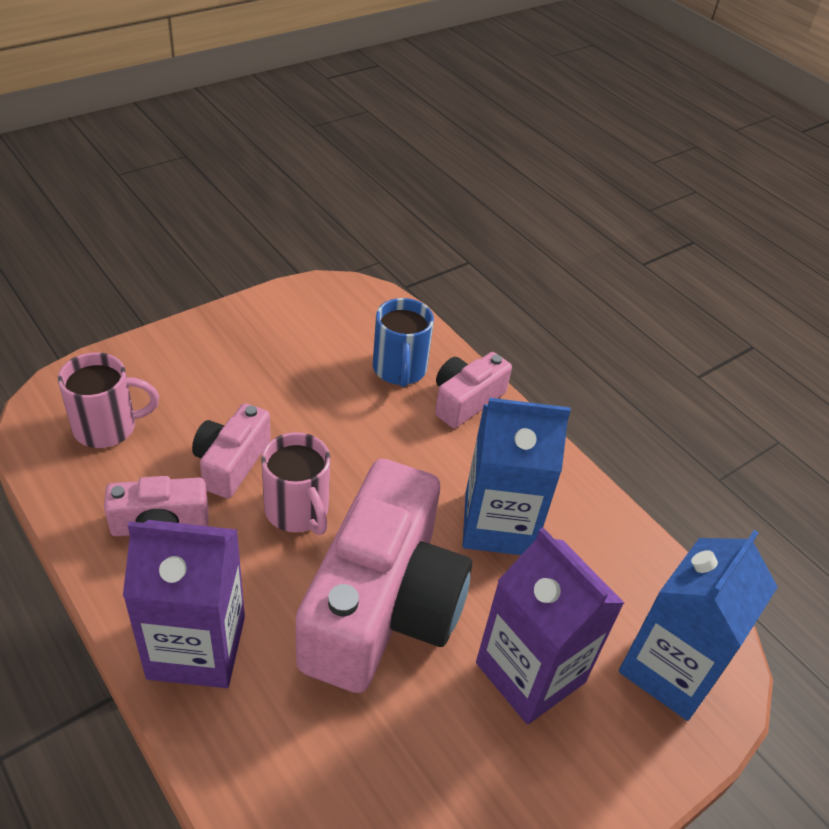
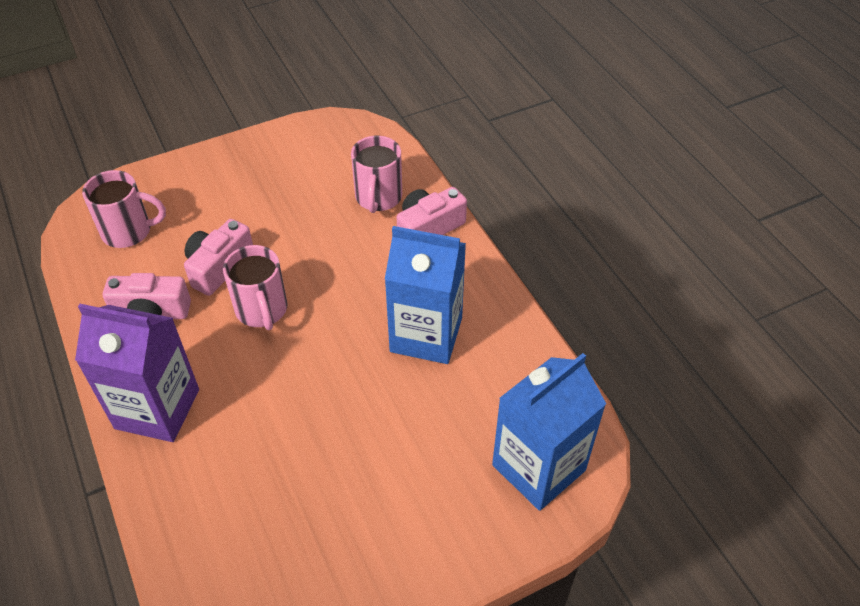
camera: 15 degrees right, 5 degrees up
pink camera [296,459,472,693] -> none
blue mug [373,298,434,387] -> pink mug [351,136,402,213]
purple carton [476,528,624,725] -> none

